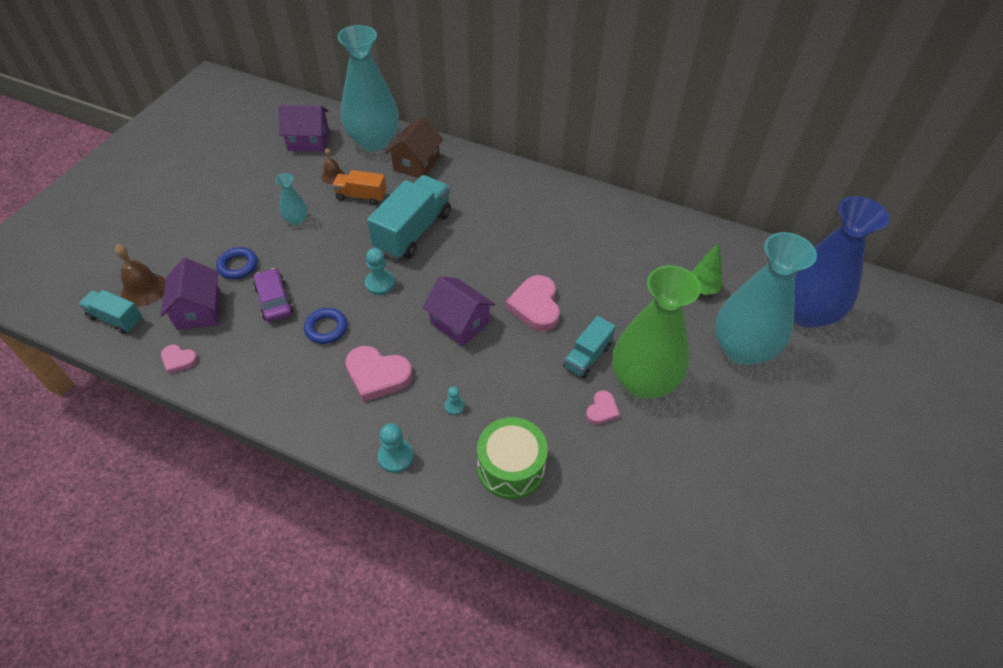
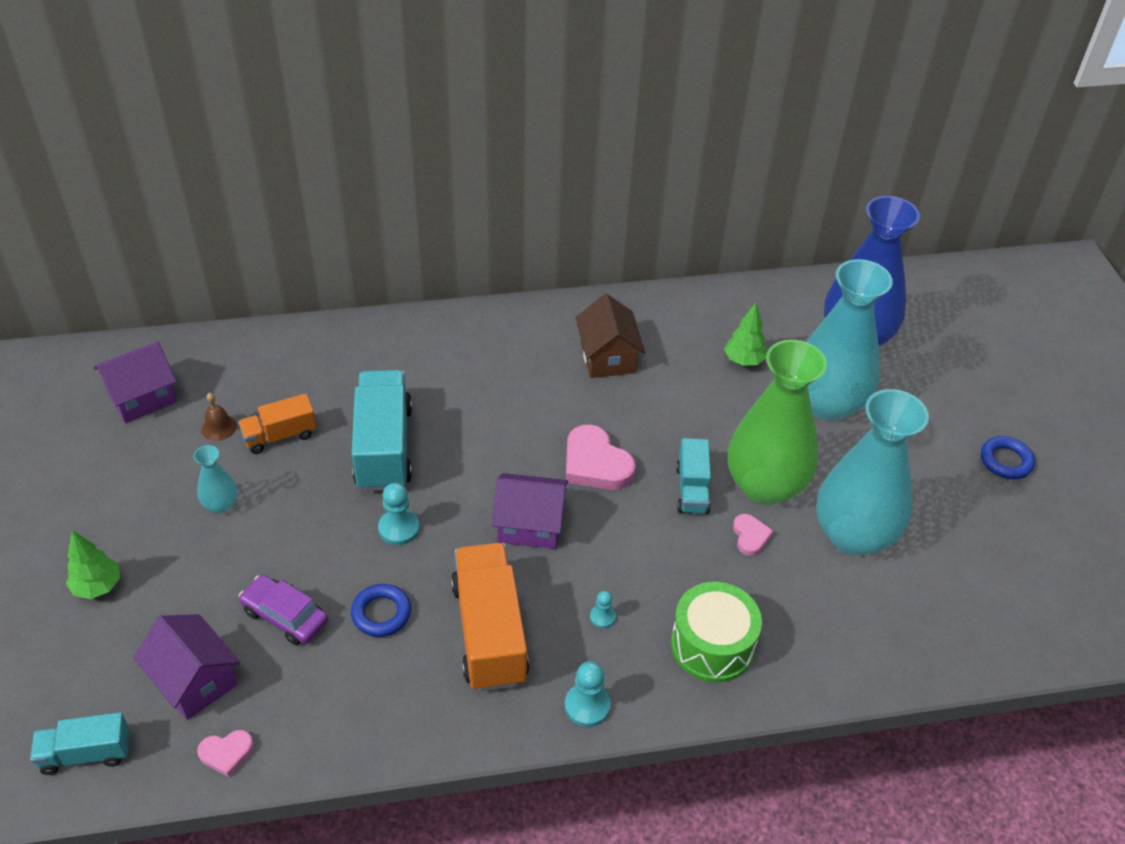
camera: 35 degrees left, 5 degrees down
brown bell [115,244,166,307] -> none
blue ring [216,247,258,279] -> blue ring moved to [981,436,1035,479]
turquoise vase [337,25,399,151] -> turquoise vase moved to [816,389,929,556]
pink heart [345,346,413,402] -> orange truck [451,543,529,691]
brown house [386,116,444,178] -> brown house moved to [575,294,645,378]
none -> green tree [66,530,120,599]

